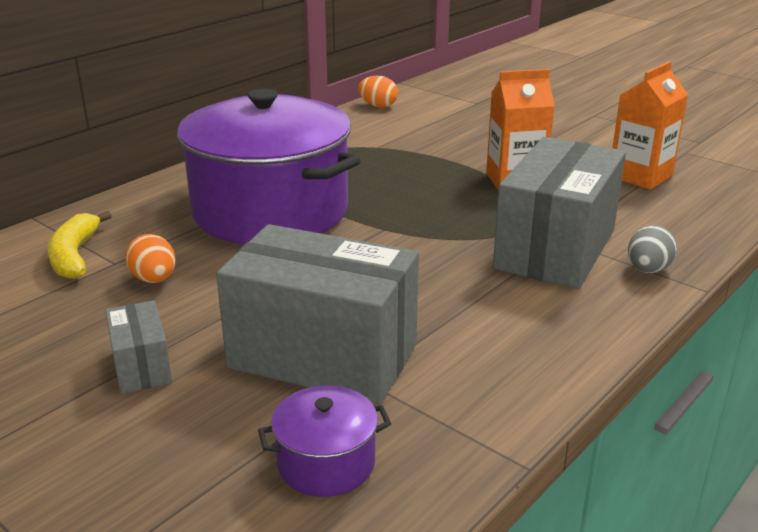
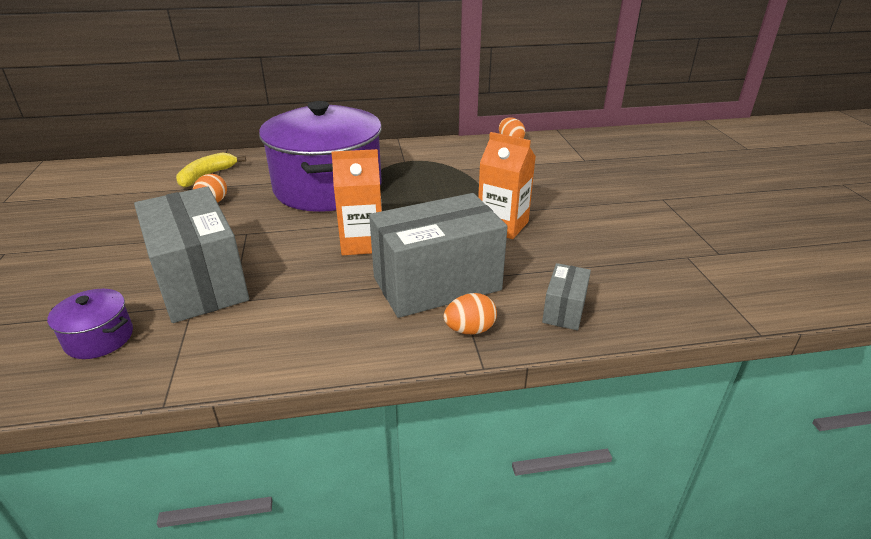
camera: 40 degrees right, 5 degrees up
grey box [105,300,172,394] -> grey box moved to [542,263,591,330]
orange carton [613,61,688,190] -> orange carton moved to [331,149,382,255]
grey egg [628,225,677,273] -> orange egg [444,293,497,334]

